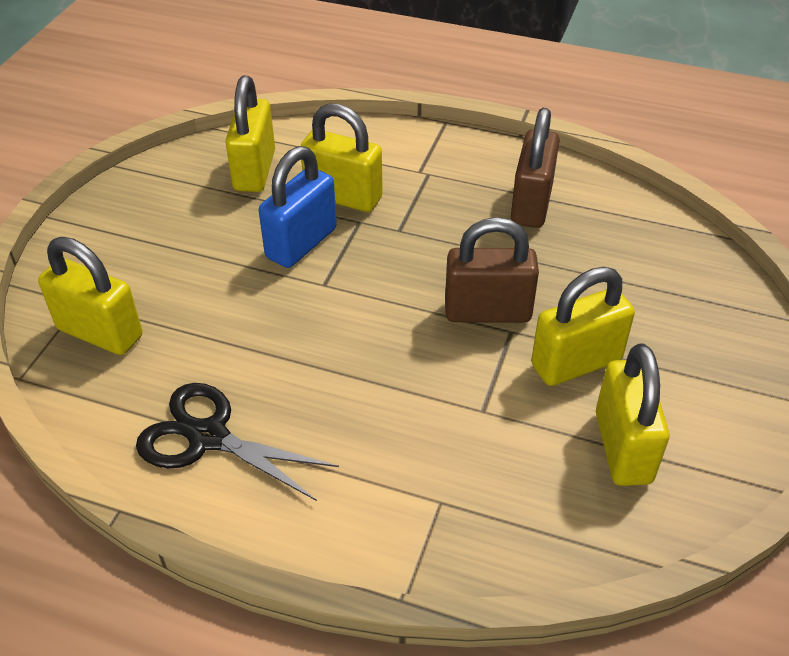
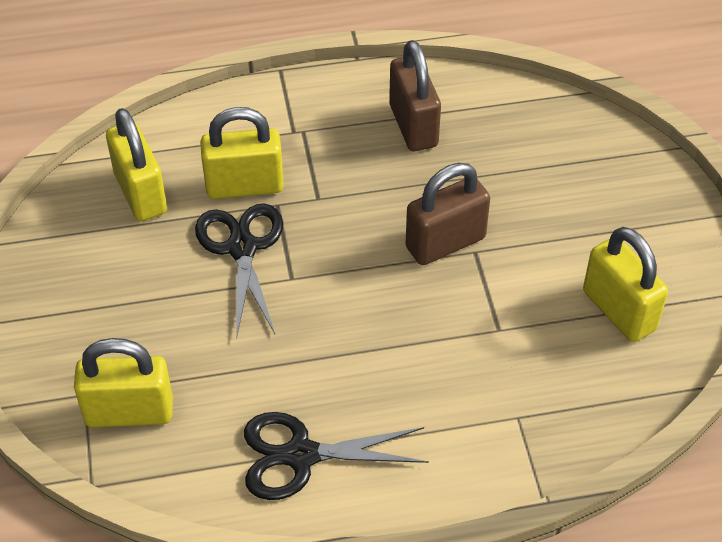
camera: 30 degrees left, 5 degrees up
blue padlock [259,146,337,268] -> black scissors [195,203,283,339]
yellow padlock [531,267,635,386] -> none

